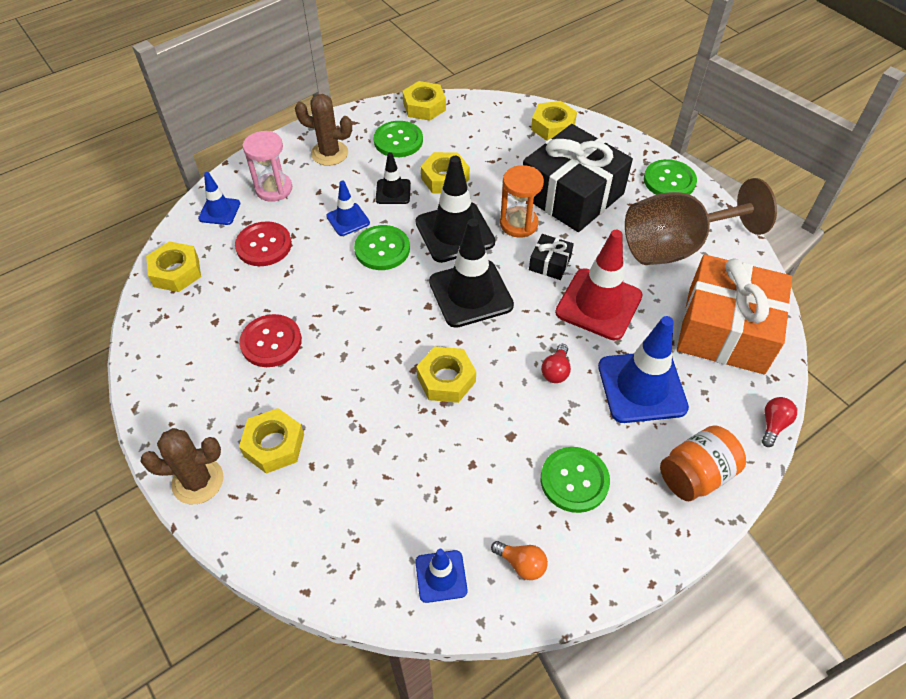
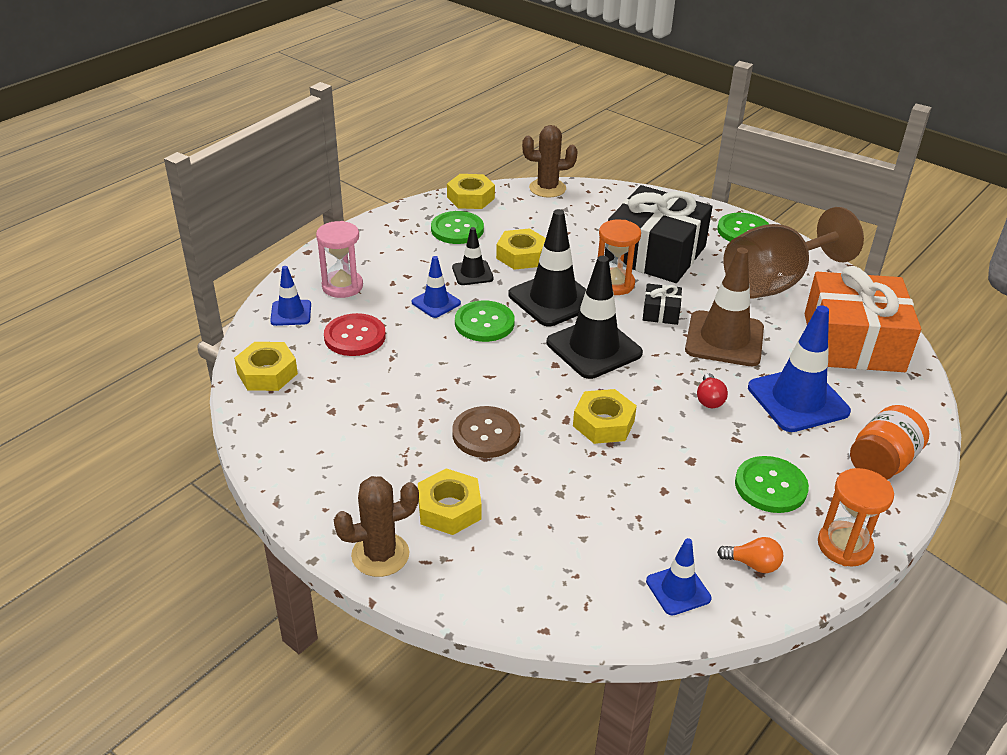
camera: 15 degrees left, 15 degrees down
red button [239,314,302,367] -> none
brown cactus [295,94,352,166] -> brown cactus moved to [522,125,578,198]
yellow nut [531,101,577,141] -> none
red traffic cone [555,230,643,340] -> brown traffic cone [685,247,764,366]
red light bulb [762,397,797,447] -> none
none -> brown button [452,406,520,458]
none -> orange hourglass [818,468,894,566]

